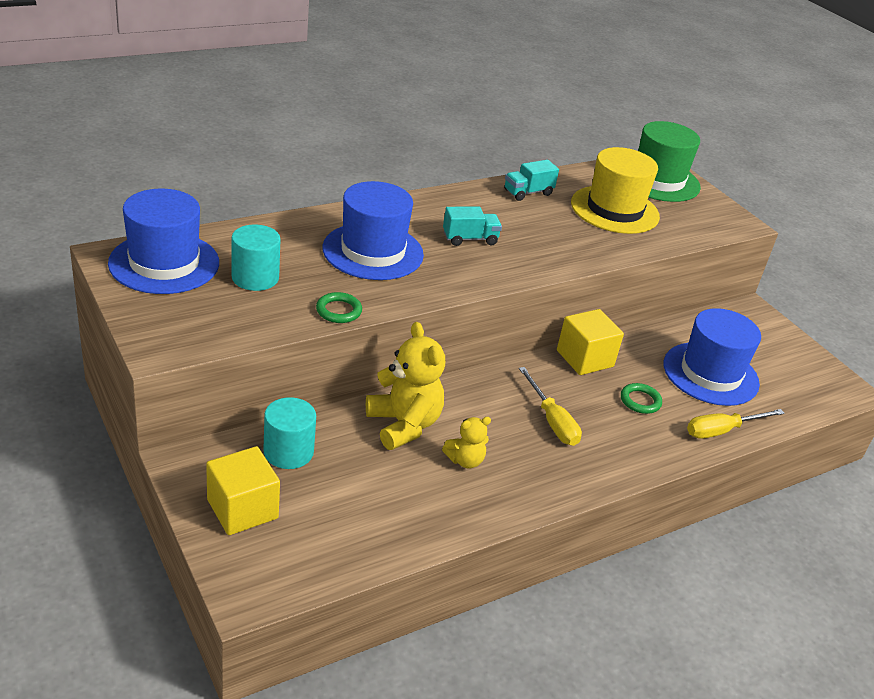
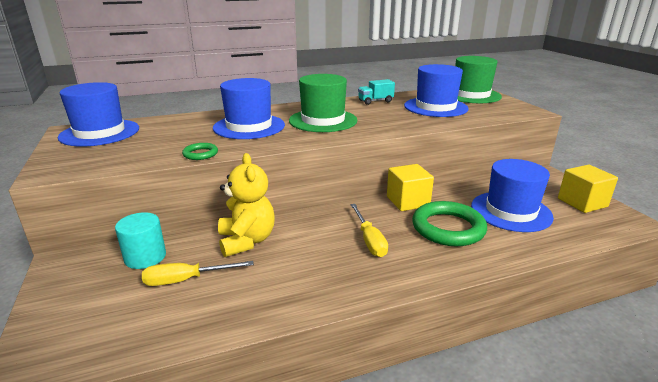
camera: 15 degrees right, 10 degrees down
yellow cube [206,446,280,535] -> yellow cube moved to [558,165,618,213]
turquoise cylinder [231,225,281,291] -> none
yellow teddy bear [442,417,491,469] -> none
turquoise truck [443,207,502,246] -> green hat [289,74,357,132]
yellow hat [571,147,660,234] -> blue hat [404,64,469,117]
green ring [621,383,662,414] -> green ring [412,201,487,246], size x2.11
yellow screwdriver [687,409,785,439] -> yellow screwdriver moved to [142,261,254,286]

